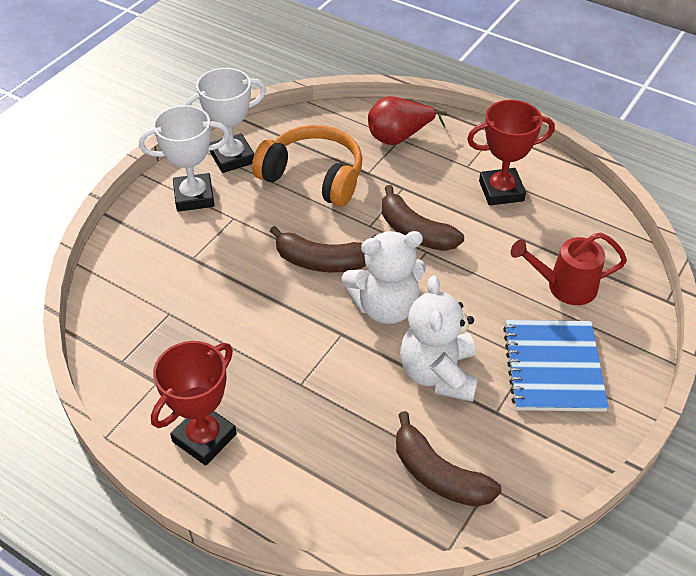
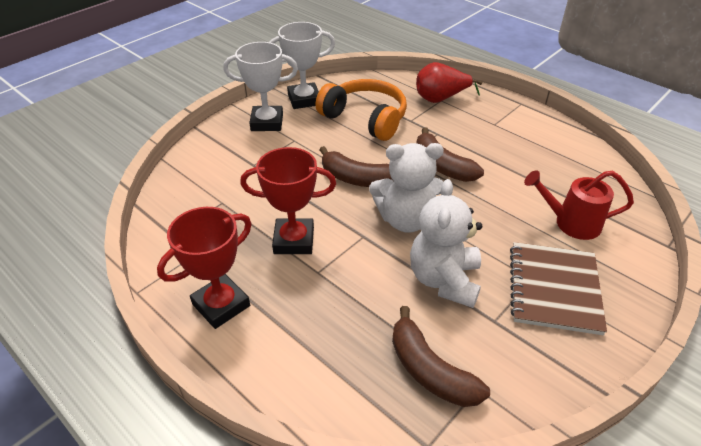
camera: 10 degrees right, 5 degrees down
red trophy [467,100,555,206] -> red trophy moved to [240,147,336,254]
blue notebook [503,320,609,412] -> brown notebook [510,242,607,335]

